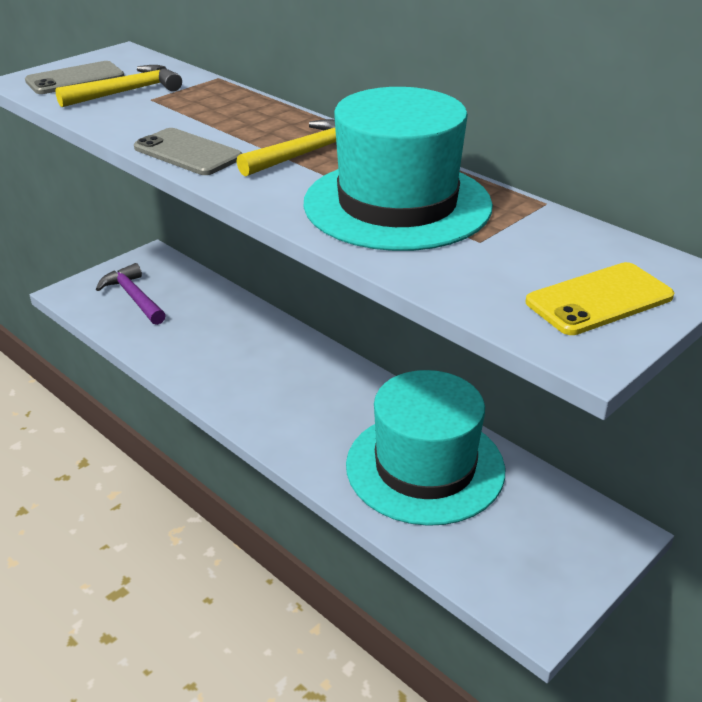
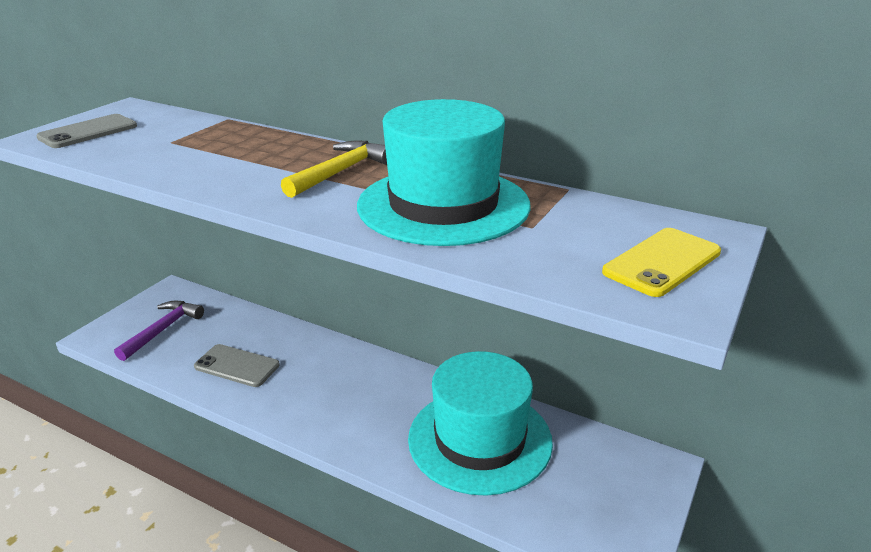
camera: 15 degrees left, 5 degrees down
yellow hammer [55,65,182,107] -> none
purple hammer [96,263,166,325] -> purple hammer turned 75 degrees clockwise [114,301,204,361]
grey phone [134,128,242,175] -> grey phone moved to [194,344,280,387]

